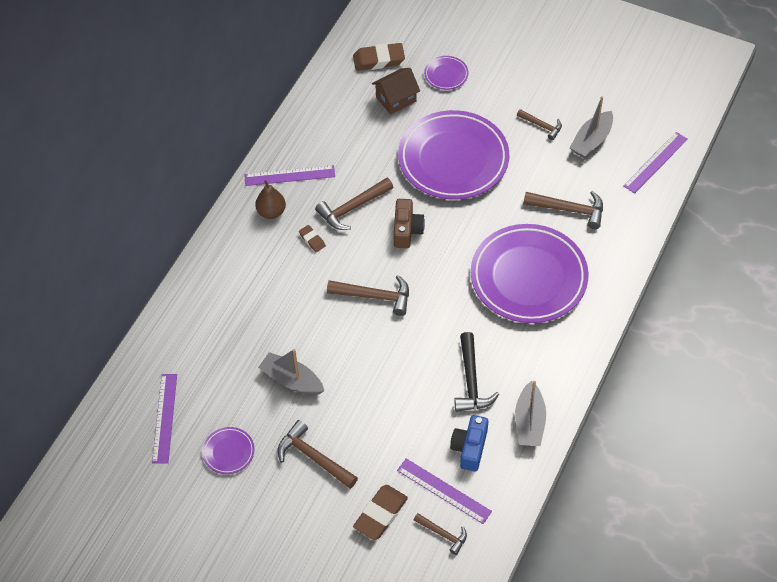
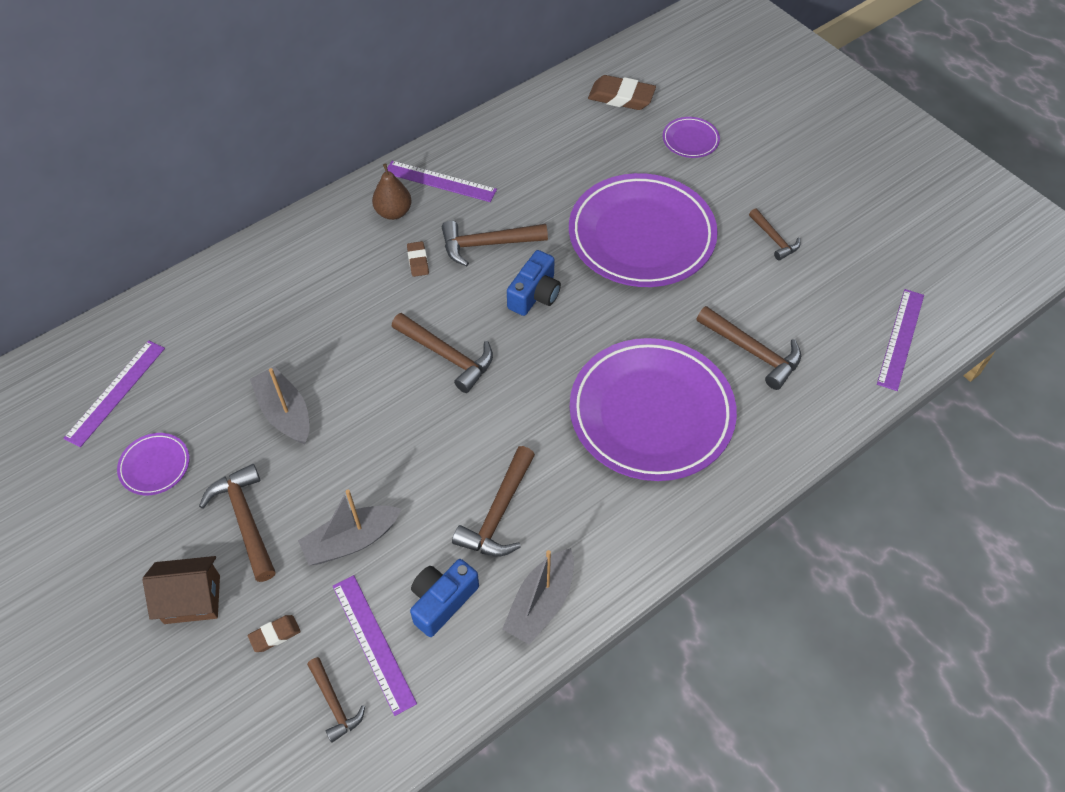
camera: 25 degrees right, 0 degrees up
brown eraser [353,485,408,540] -> brown eraser [248,615,301,652], size x0.54
brown house [372,68,420,115] -> brown house moved to [143,556,220,624]
brown camera [394,199,425,248] -> blue camera [507,250,561,316]
black hammer [454,332,499,412] -> brown hammer [452,446,535,556]
grey boat [570,96,613,158] -> grey boat moved to [298,490,401,565]
purple ruler [623,132,688,194] -> purple ruler turned 45 degrees counterclockwise [877,289,924,391]

